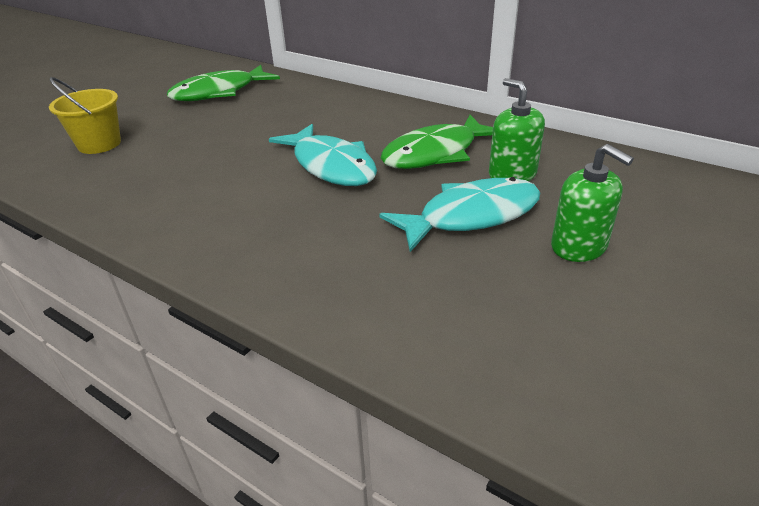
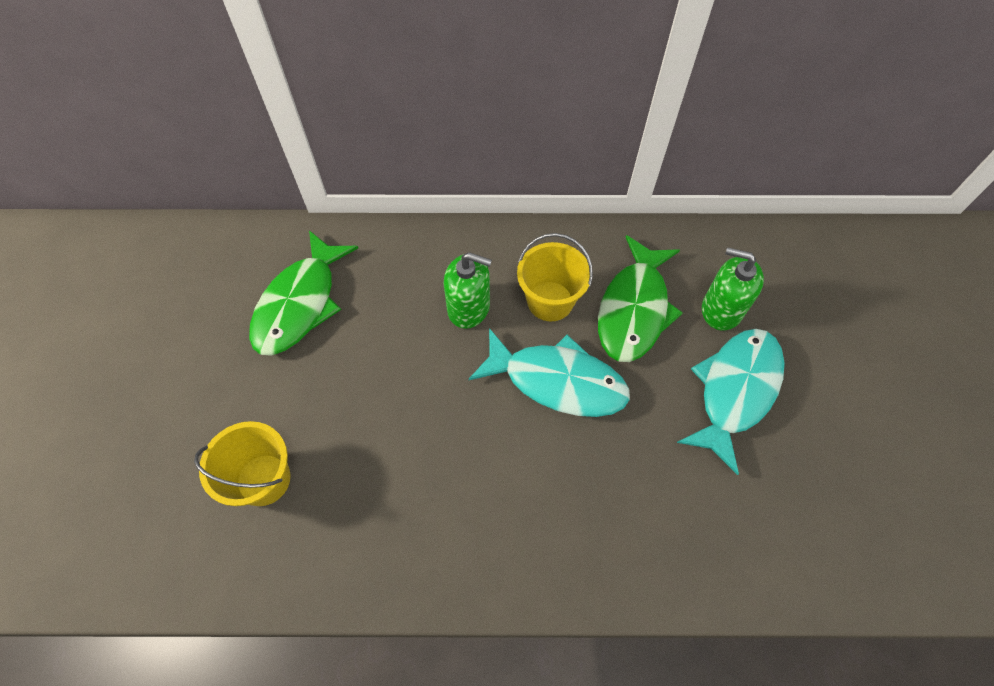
camera: 35 degrees left, 25 degrees up
green soap dispenser [551,144,634,262] -> green soap dispenser moved to [444,252,492,329]
none -> yellow bucket [517,233,593,321]

